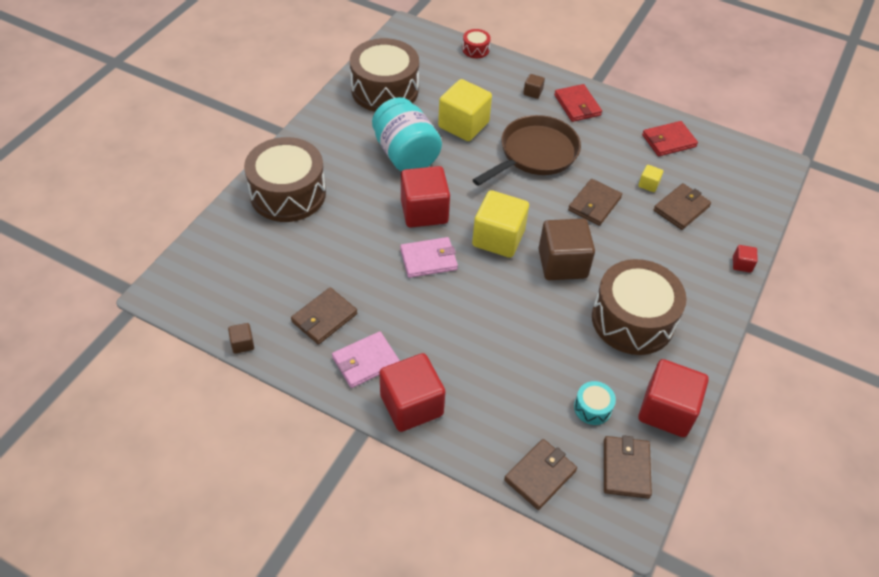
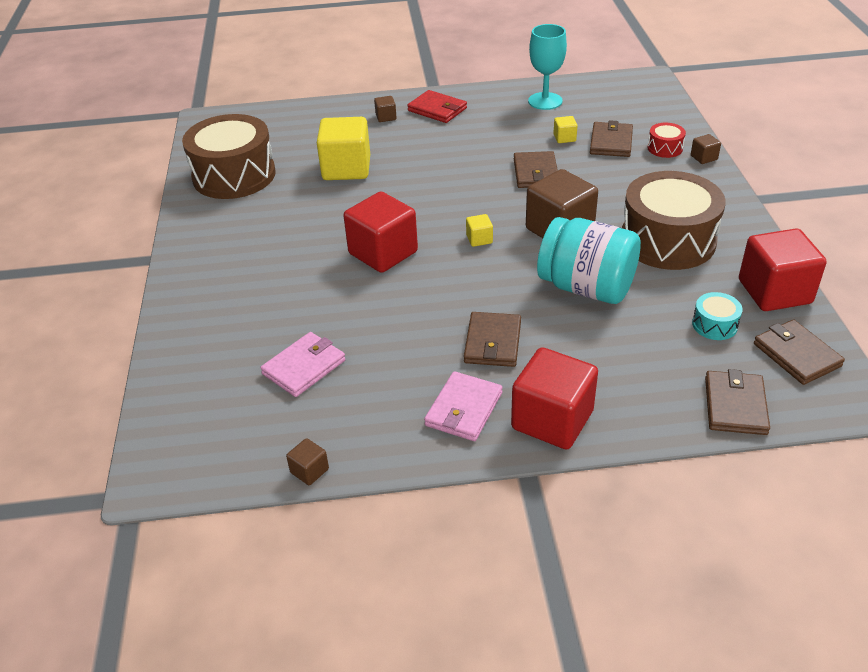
camera: 30 degrees left, 10 degrees down
brown drum [244,137,326,222] -> none
brown wallet [291,287,357,345] -> brown wallet moved to [464,312,521,367]
turquoise jar [372,97,442,172] -> turquoise jar moved to [537,217,641,304]
pink wallet [400,237,458,278] -> pink wallet moved to [260,332,346,397]
red drum [462,29,491,58] -> red drum moved to [648,123,686,158]
yellow cube [472,190,529,258] -> yellow cube [466,214,493,247], size x0.43
brown pan [473,115,581,186] -> none
red wallet [642,121,698,156] -> turquoise goblet [528,24,567,110]
red cube [733,245,758,273] -> brown cube [691,134,721,164]

